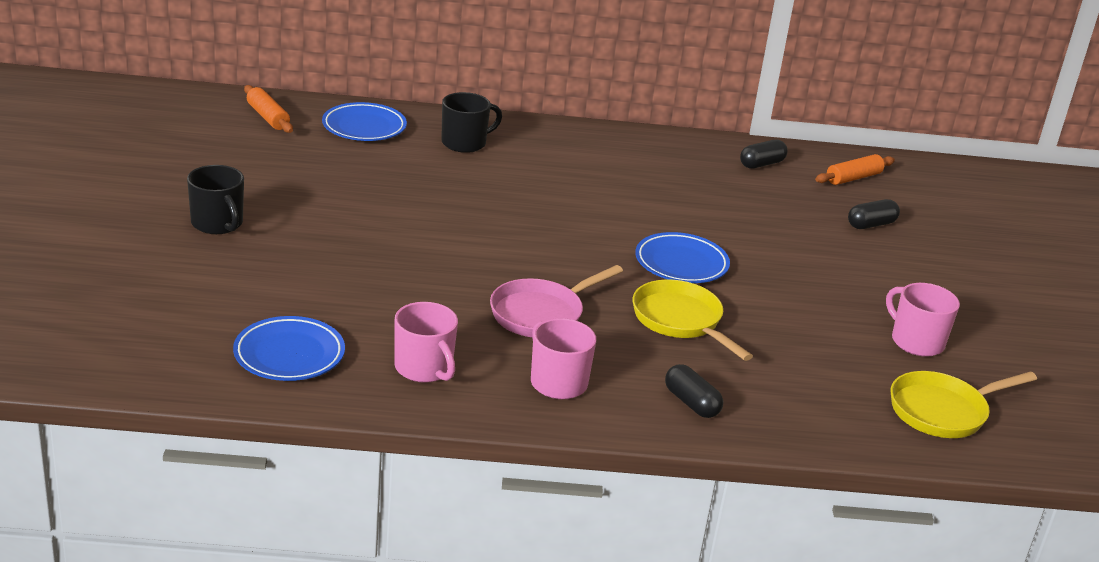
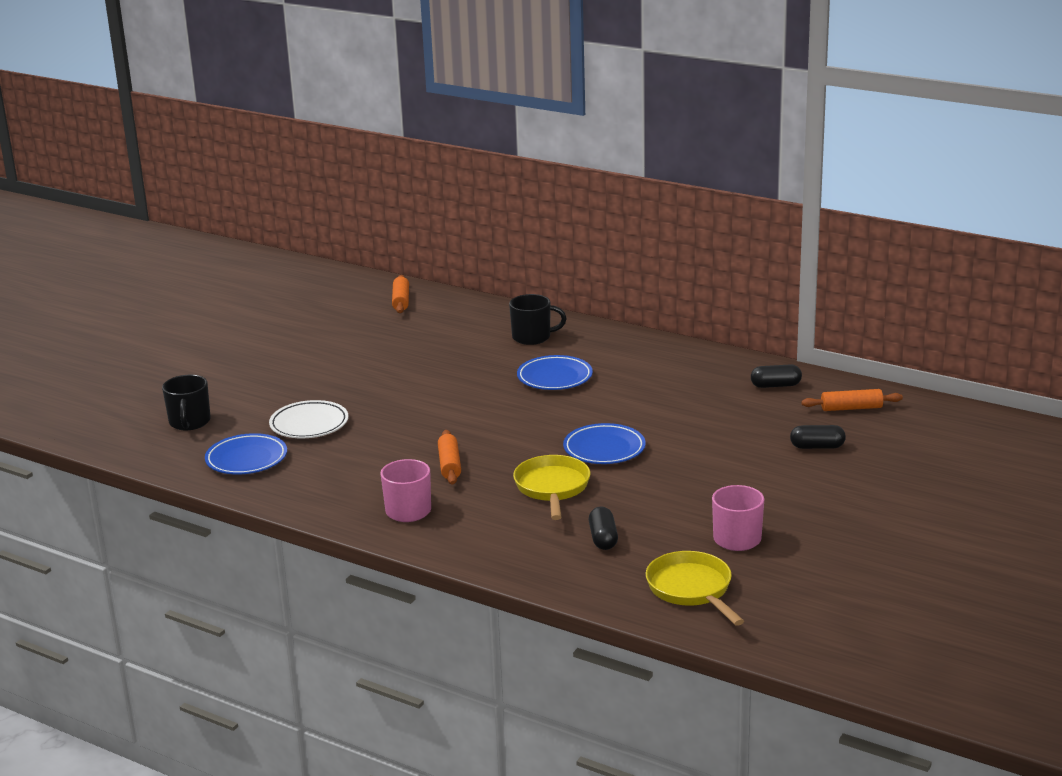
camera: 35 degrees right, 5 degrees down
black mug [187,165,244,234] -> black mug moved to [162,375,211,430]
blue plate [322,102,407,141] -> blue plate moved to [517,355,593,390]
pink mug [395,302,458,383] -> none
pink pan [490,265,623,337] -> orange rolling pin [438,430,461,485]
black capsule [665,364,723,418] -> black capsule moved to [589,507,618,550]
yellow pan [891,371,1037,438] -> yellow pan turned 60 degrees clockwise [646,551,744,626]
none -> white plate [269,400,348,438]

